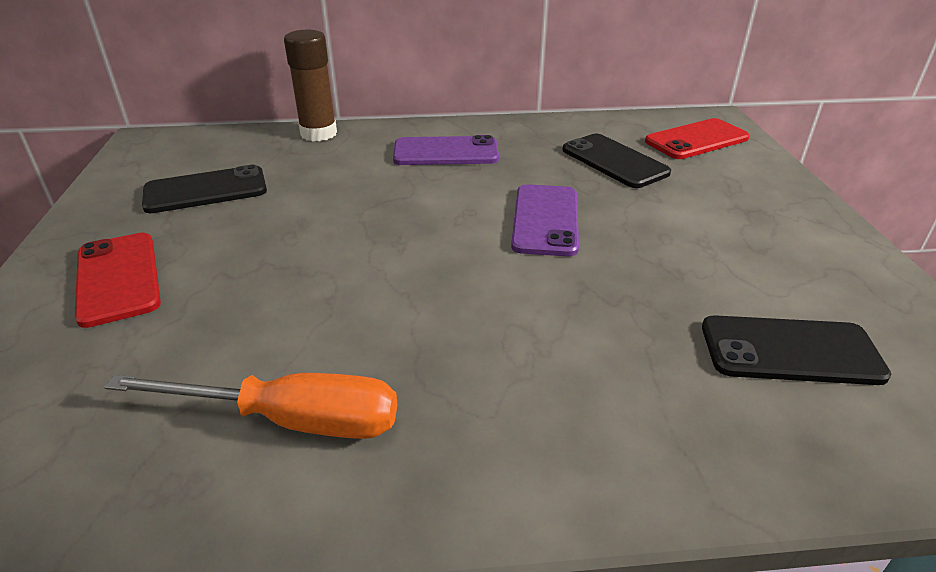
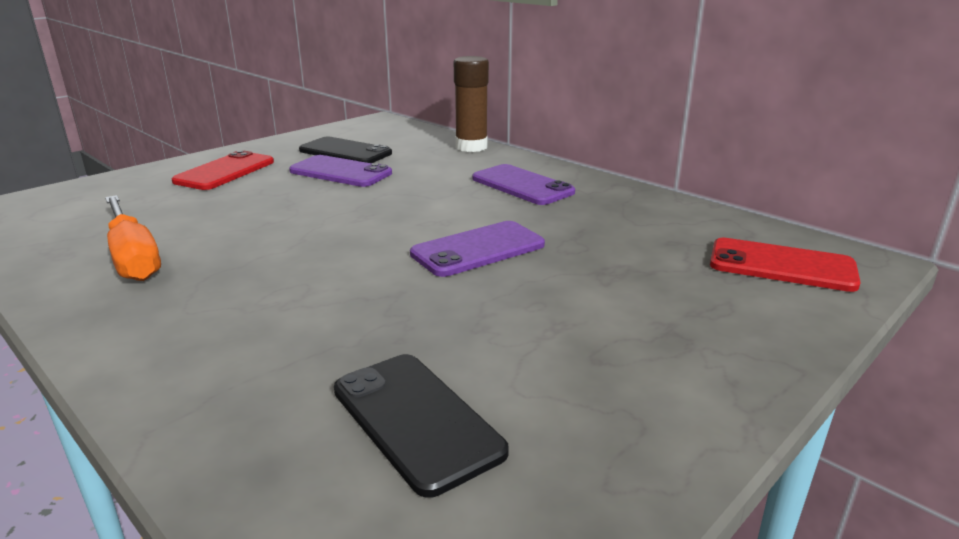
camera: 50 degrees right, 10 degrees down
black phone [562,134,671,188] -> none
none -> purple phone [289,155,392,187]

